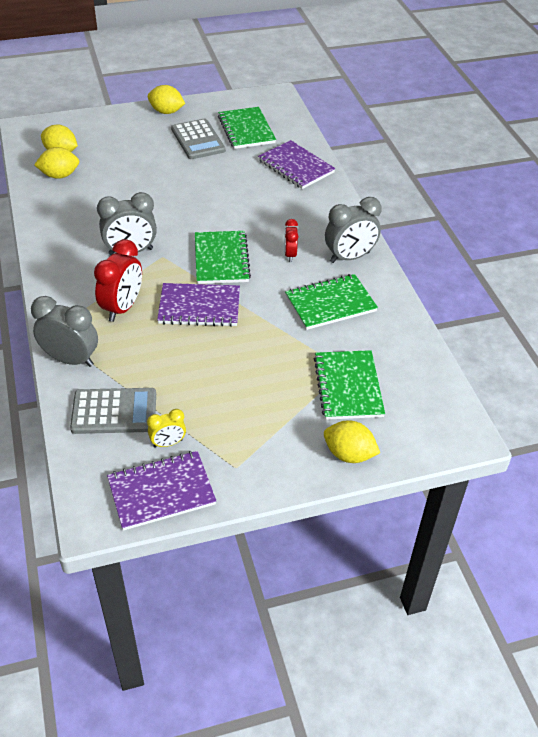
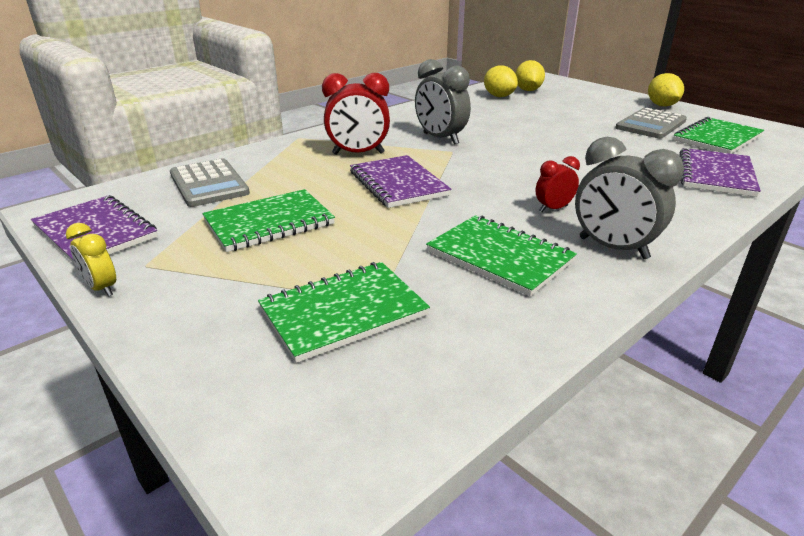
camera: 65 degrees right, 15 degrees down
grey clock [31,296,98,367] -> none
yellow clock [147,409,186,448] -> yellow clock moved to [66,223,116,297]
green notebook [195,231,251,284] -> green notebook moved to [202,189,335,252]
yellow lemon [324,420,380,463] -> none

